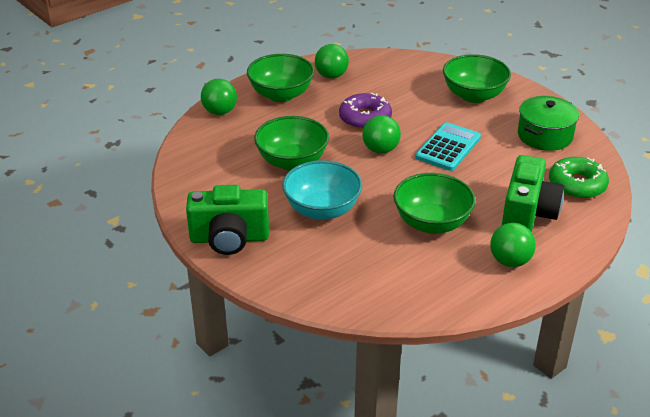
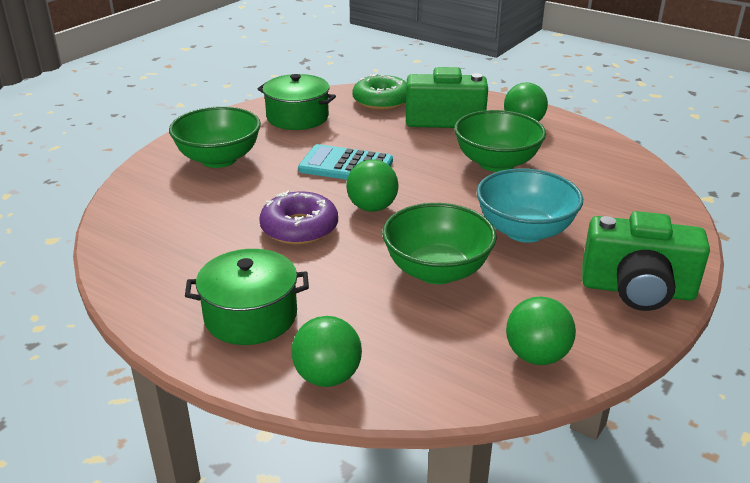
camera: 105 degrees left, 5 degrees down
green camera [186,185,269,255] -> green camera turned 120 degrees clockwise [582,211,710,311]
green bowl [247,54,314,102] -> green pot [185,249,309,345]
green ball [315,44,349,78] -> green ball moved to [506,296,576,365]

